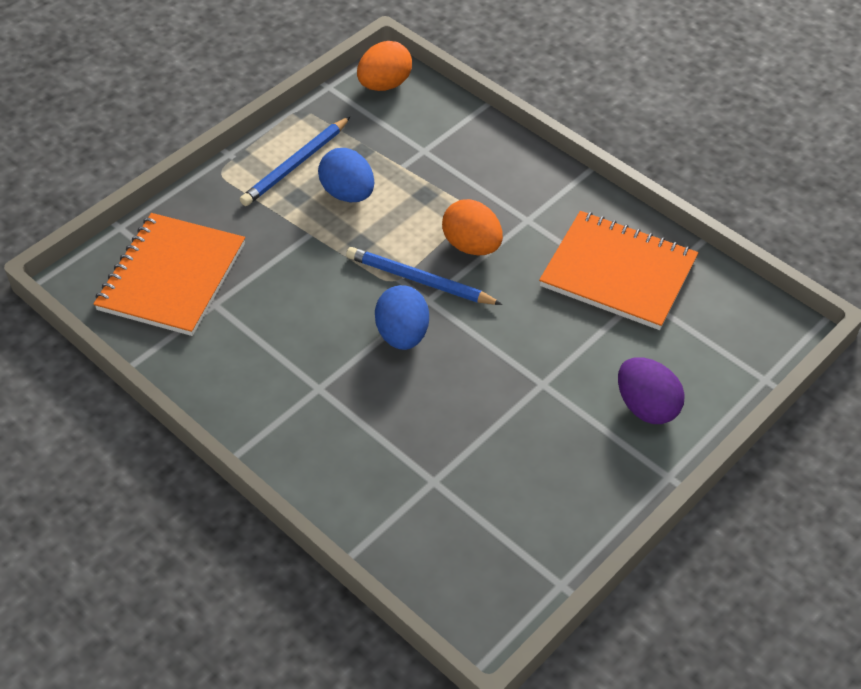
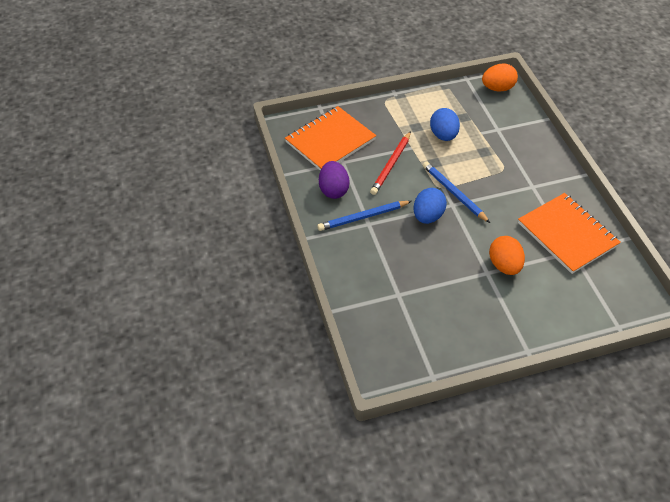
camera: 30 degrees right, 0 degrees up
blue pencil [240,117,350,206] -> blue pencil moved to [317,201,412,231]
orange egg [442,199,503,255] -> orange egg moved to [489,236,525,275]
purple egg [618,357,685,424] -> purple egg moved to [319,161,349,199]
none -> red pencil [370,131,411,195]

